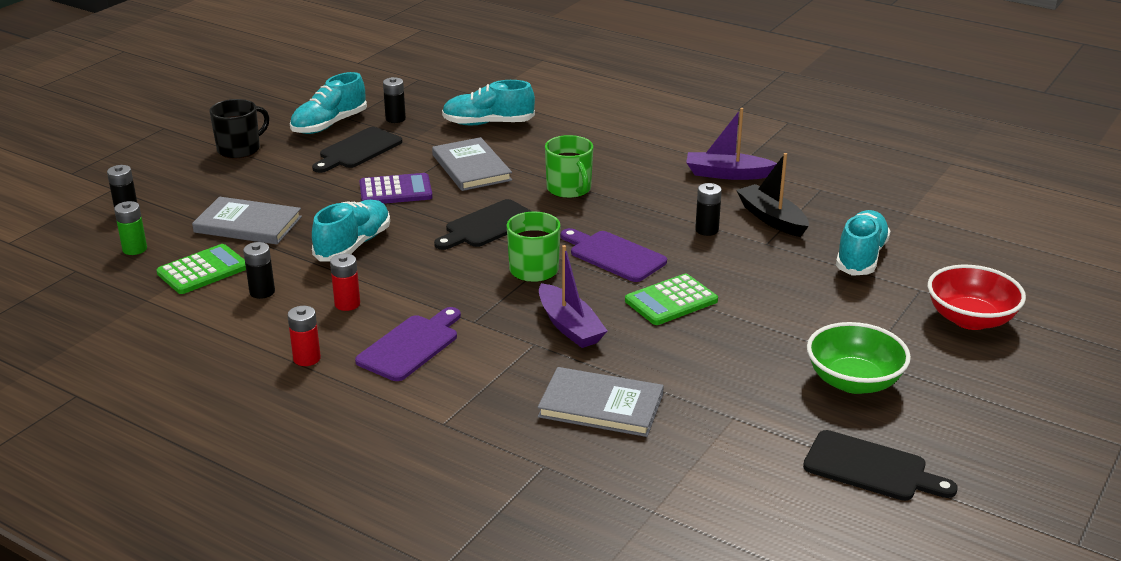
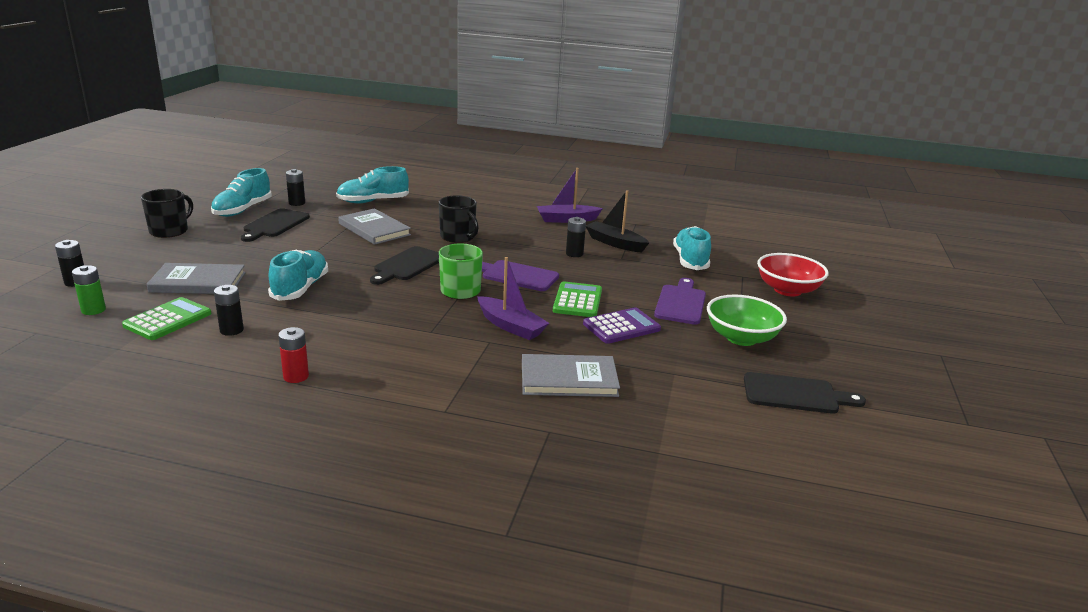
camera: 20 degrees left, 5 degrees down
red battery [330,254,360,311] -> none
purple cutting board [355,307,461,381] -> purple cutting board moved to [654,278,706,325]
purple calculator [359,173,433,204] -> purple calculator moved to [583,307,661,344]
green mug [545,135,593,198] -> black mug [439,195,479,243]
green calculator [625,274,718,325] -> green calculator turned 150 degrees clockwise [553,281,602,317]

